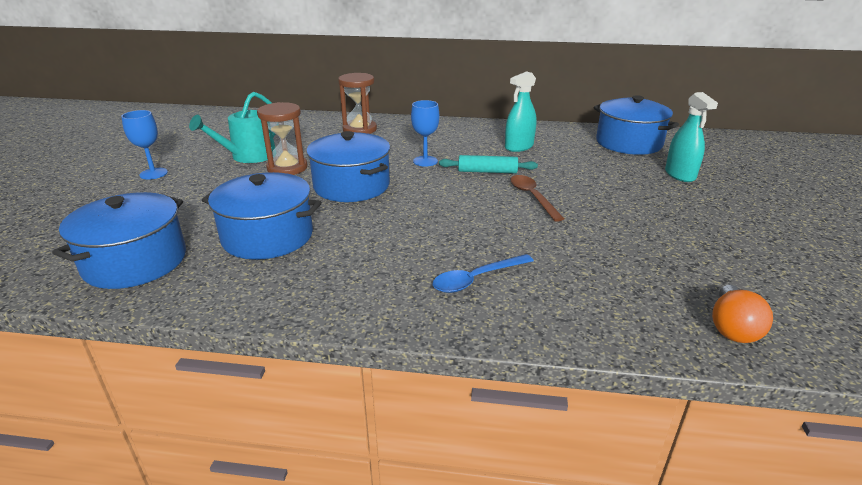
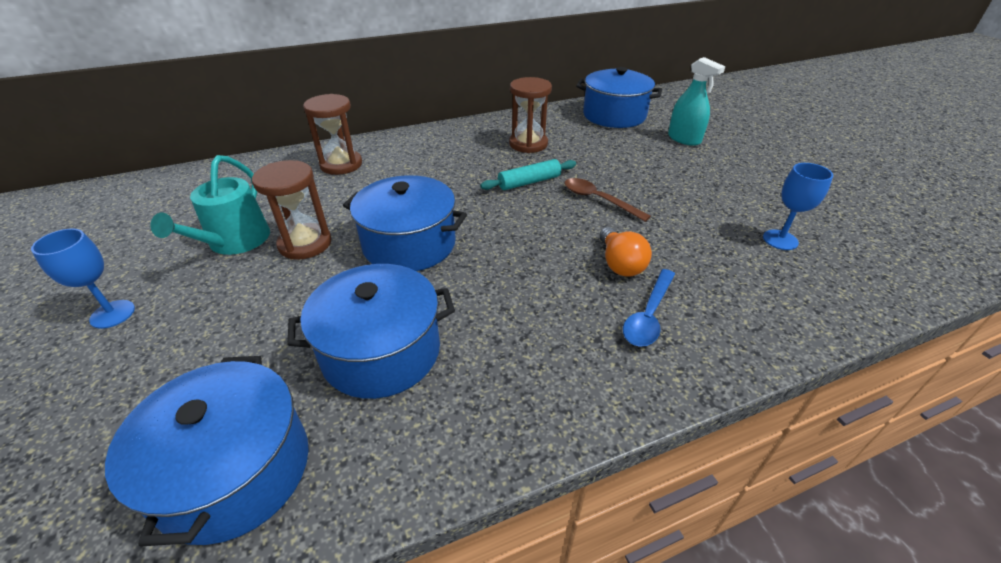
camera: 30 degrees left, 10 degrees up
blue goblet [411,100,440,167] -> blue goblet moved to [763,163,833,250]
turquoise spray bottle [505,71,537,152] -> brown hourglass [509,77,552,153]
orange light bulb [712,285,773,343] -> orange light bulb moved to [600,227,652,277]

